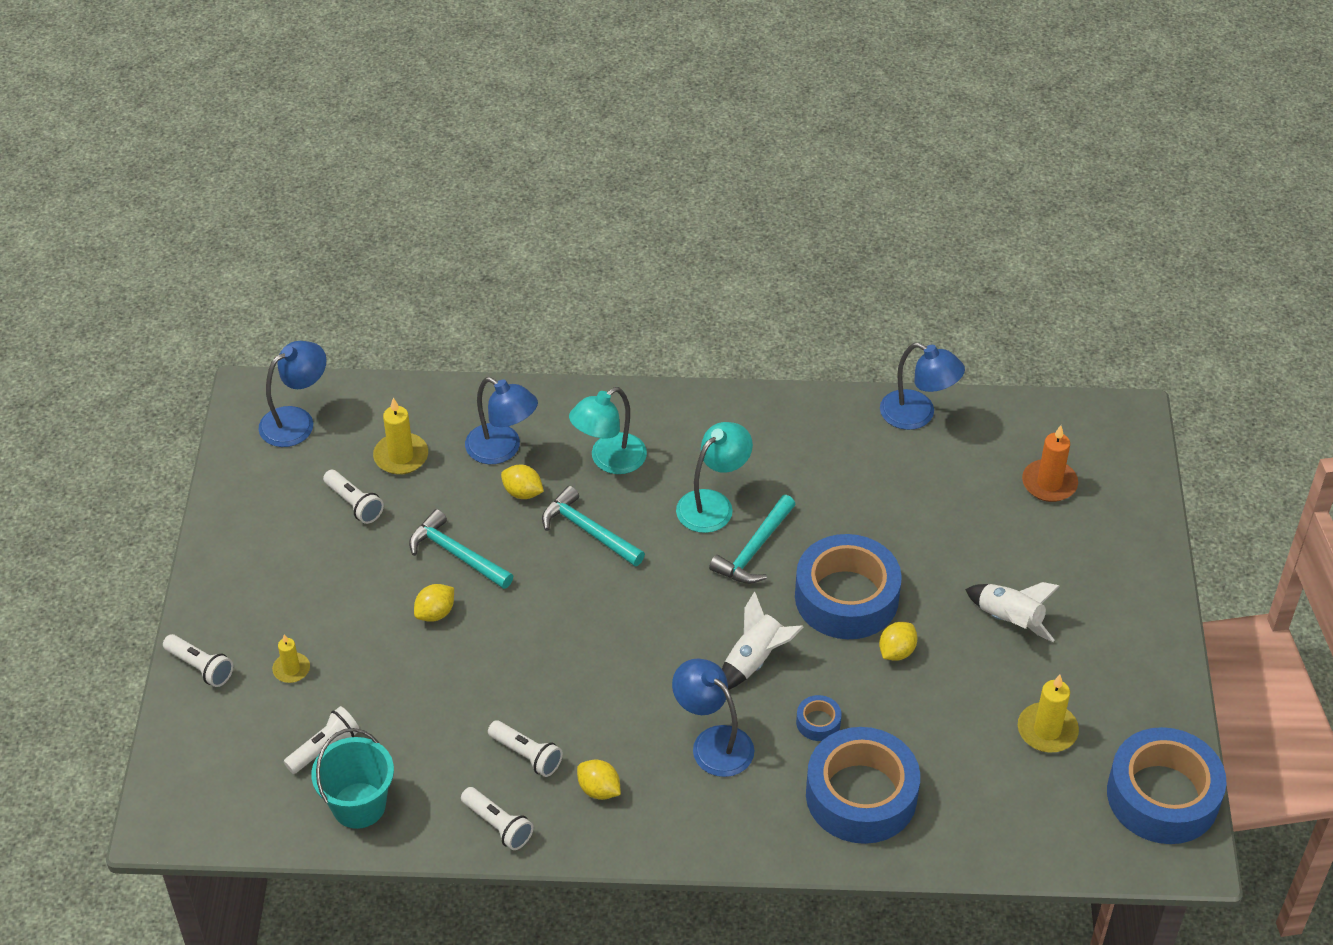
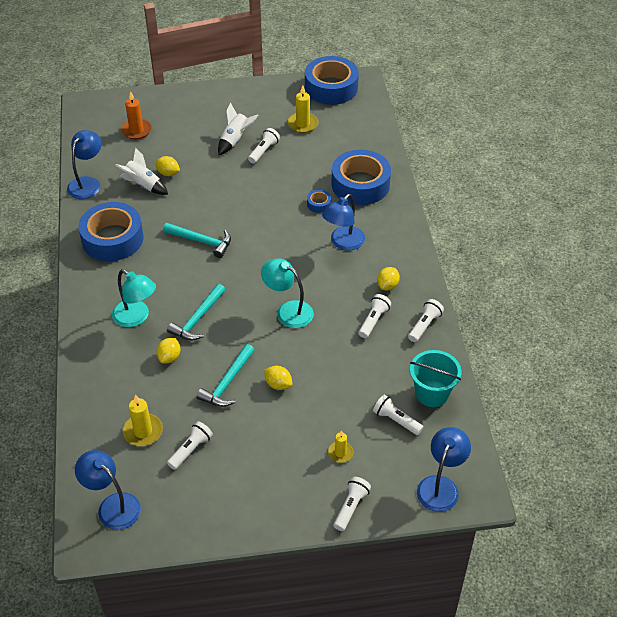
camera: 100 degrees left, 0 degrees up
blue lamp [465,377,538,464] -> blue lamp moved to [417,427,471,512]
turquoise lamp [676,422,753,533] -> turquoise lamp moved to [261,259,314,328]
white rocket [722,592,803,690] -> white rocket moved to [115,148,168,195]
blue tape [795,534,902,639] -> blue tape moved to [78,202,144,261]
yellow lemon [879,622,918,661] -> yellow lemon moved to [155,156,180,176]
none -> white flashlight [248,128,280,163]

